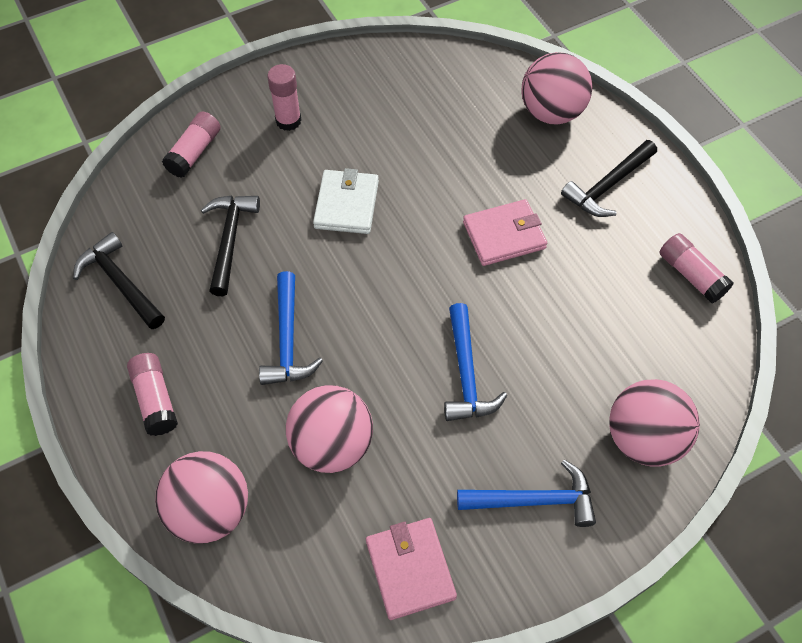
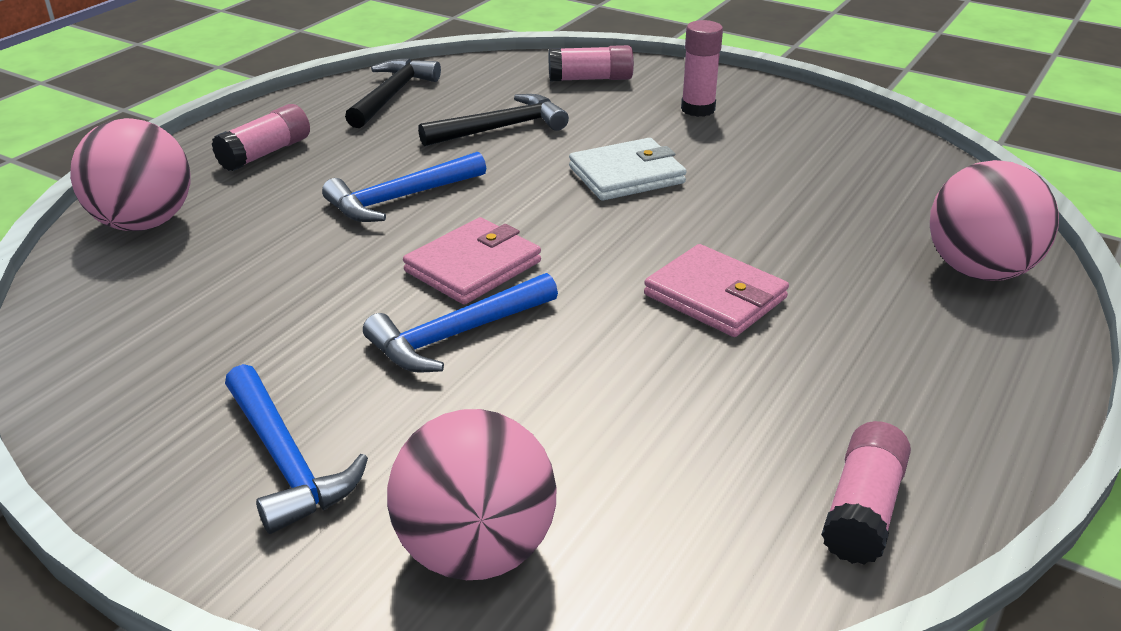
camera: 60 degrees right, 25 degrees down
pink ball [286,385,373,473] -> none
pink wallet [366,518,457,620] -> pink wallet moved to [403,217,541,305]
black hammer [561,140,657,217] -> none

